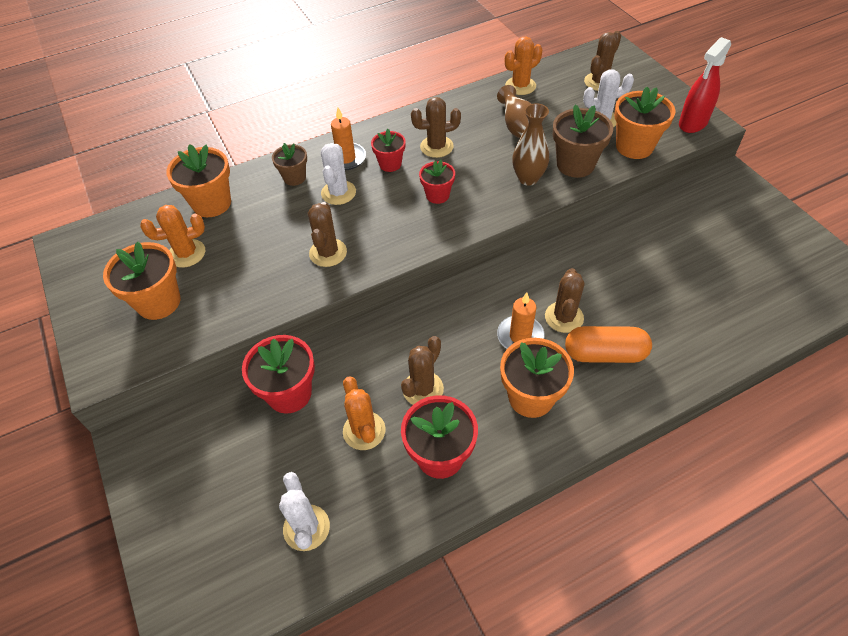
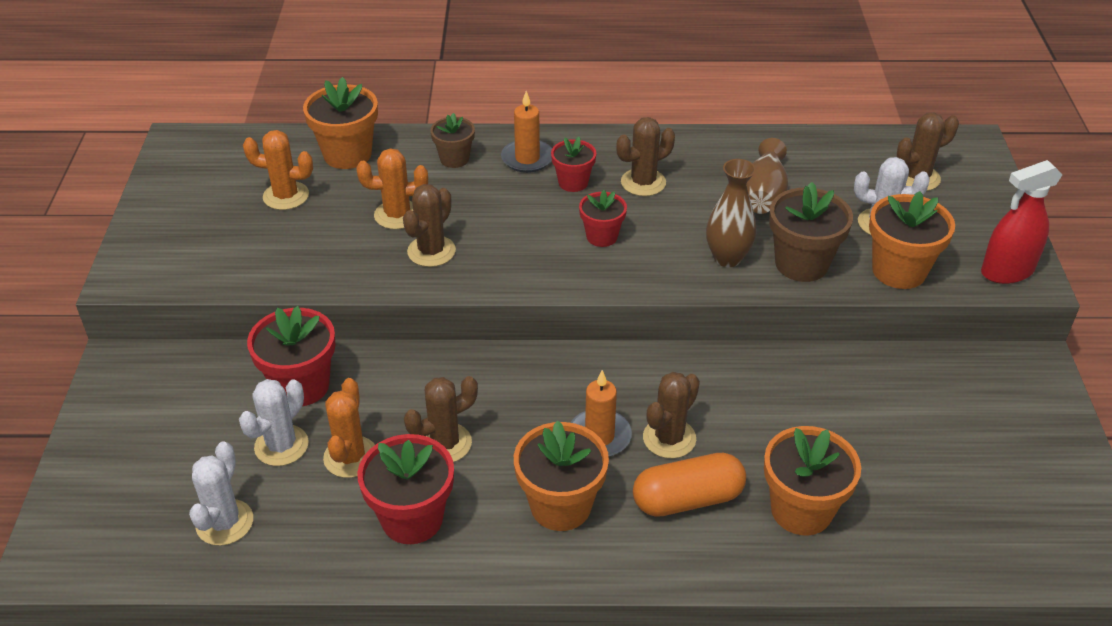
camera: 25 degrees right, 10 degrees down
orange flower pot [103,242,180,320] -> orange flower pot moved to [764,426,861,535]
white cactus [321,143,356,205] -> white cactus moved to [239,379,309,466]
brown cactus [411,97,461,158] -> brown cactus turned 45 degrees counterclockwise [616,117,675,196]
orange cactus [505,36,542,95] -> orange cactus moved to [356,148,428,229]
orange capsule [565,326,652,363] -> orange capsule turned 45 degrees counterclockwise [633,453,746,517]

